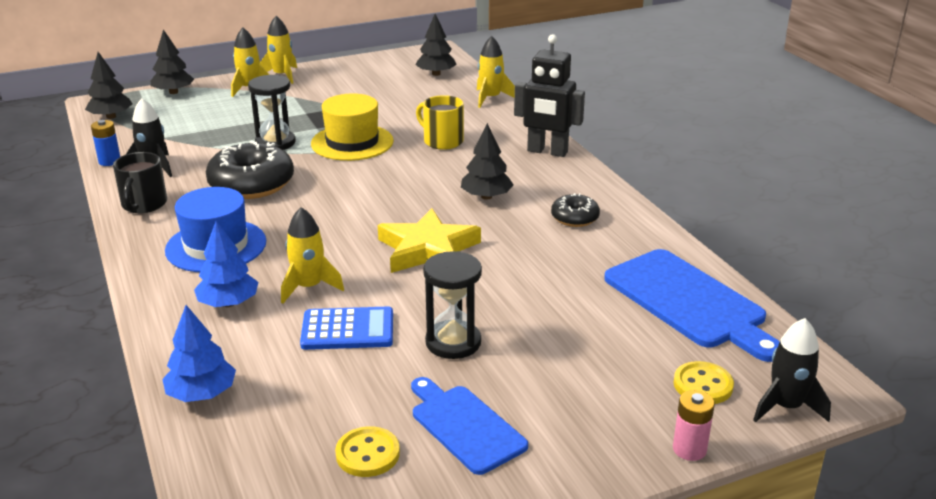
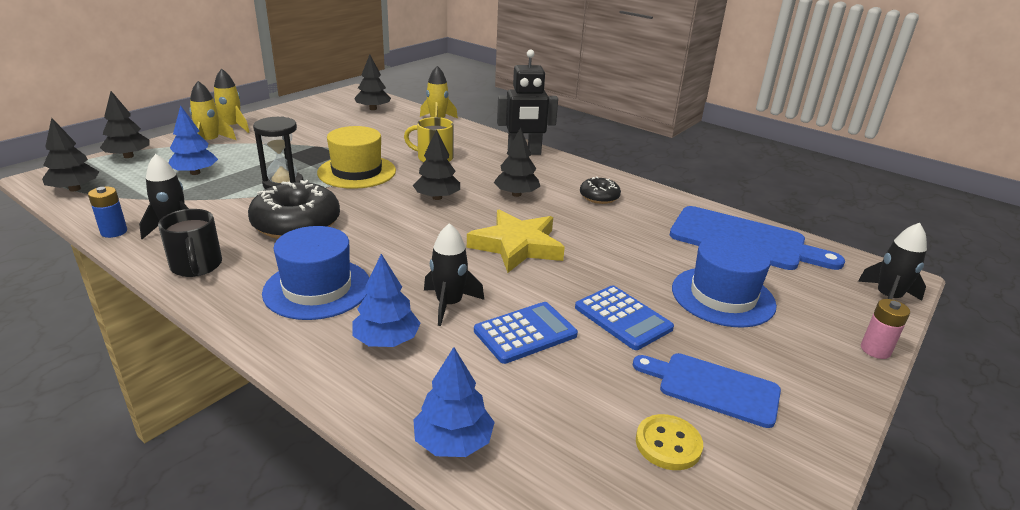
camera: 30 degrees left, 0 degrees up
yellow rocket [281,207,344,304] -> black rocket [424,223,484,326]
black hourglass [423,251,482,359] -> blue calculator [575,285,674,350]
yellow button [674,361,734,404] -> none
none -> blue tree [169,105,218,175]
none -> black tree [413,129,460,200]
none -> blue hat [672,236,777,328]

